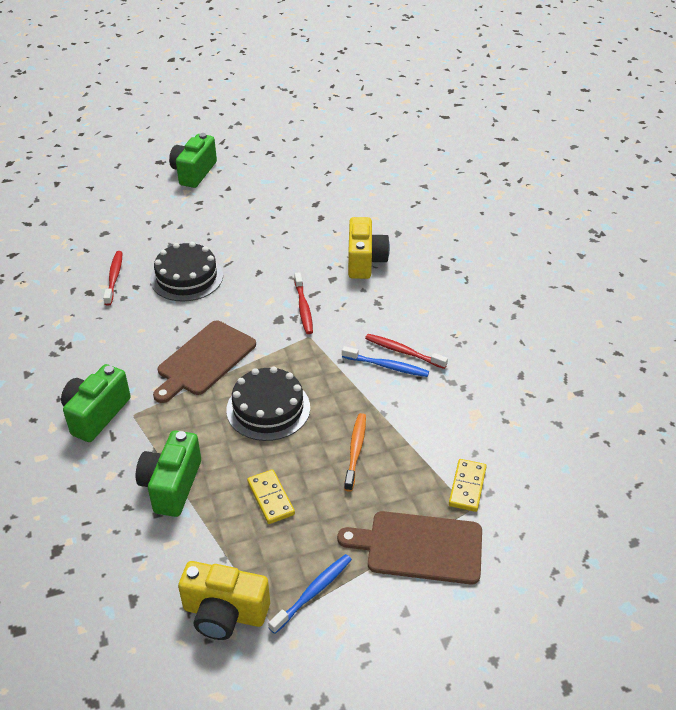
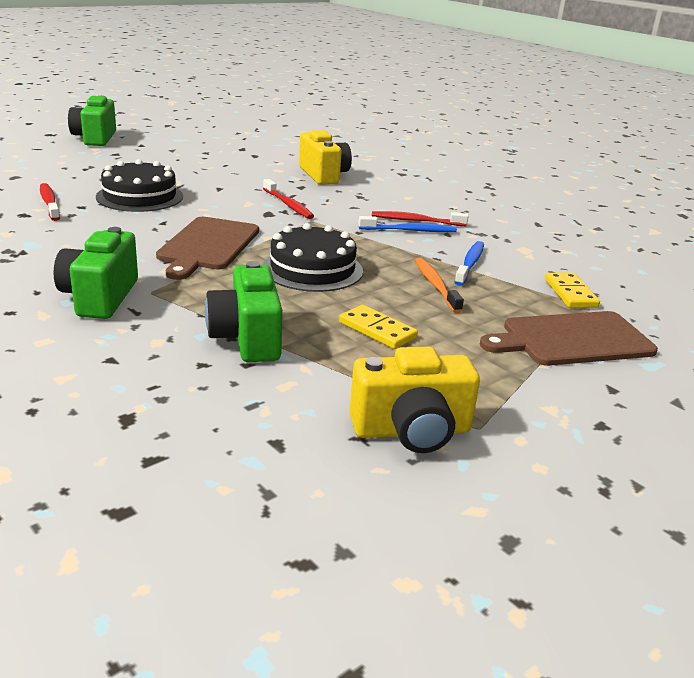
camera: 25 degrees left, 15 degrees down
blue toothbrush [268,554,352,634] -> blue toothbrush moved to [454,241,484,286]

